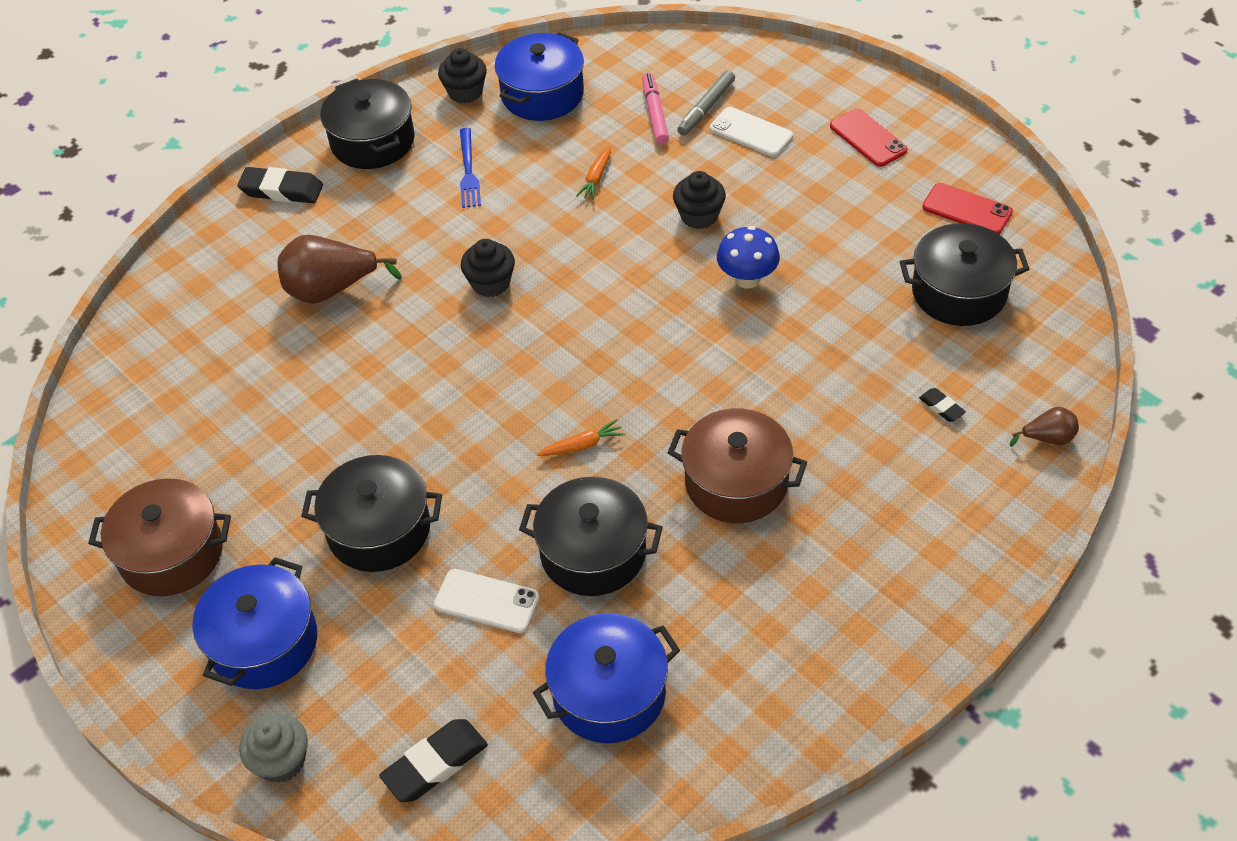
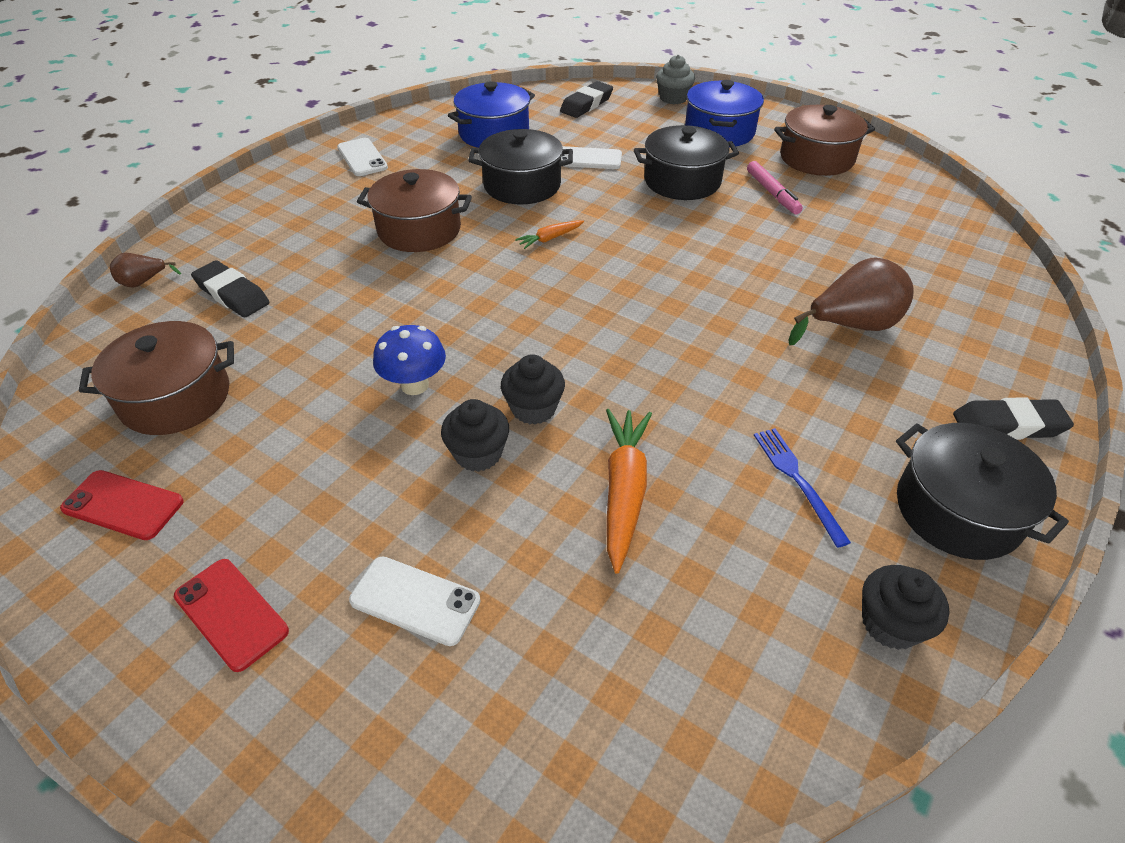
camera: 165 degrees right, 5 degrees down
black cupcake [461,239,515,297] -> black cupcake moved to [501,354,565,425]
blue pot [495,32,584,121] -> none
orange carrot [576,145,611,200] -> orange carrot [606,409,652,574], size x1.89
pink marker [642,73,669,144] -> pink marker moved to [747,161,803,214]
grey marker [677,70,735,136] -> none
black pot [900,223,1029,326] -> brown pot [79,321,234,435]
black eraser [919,388,966,422] -> black eraser [191,260,270,317], size x1.92
none -> white phone [337,138,388,176]

